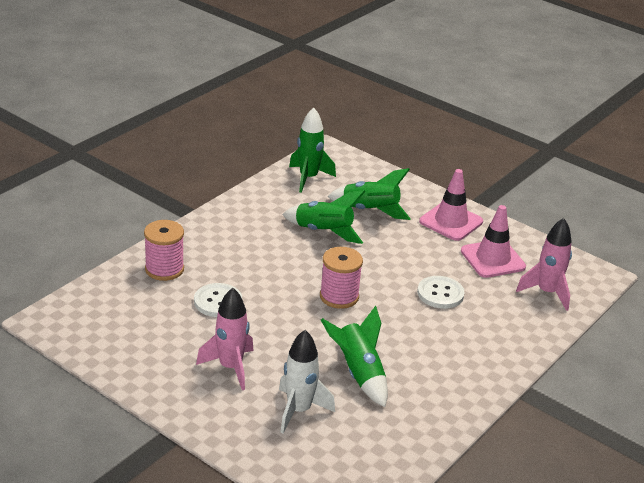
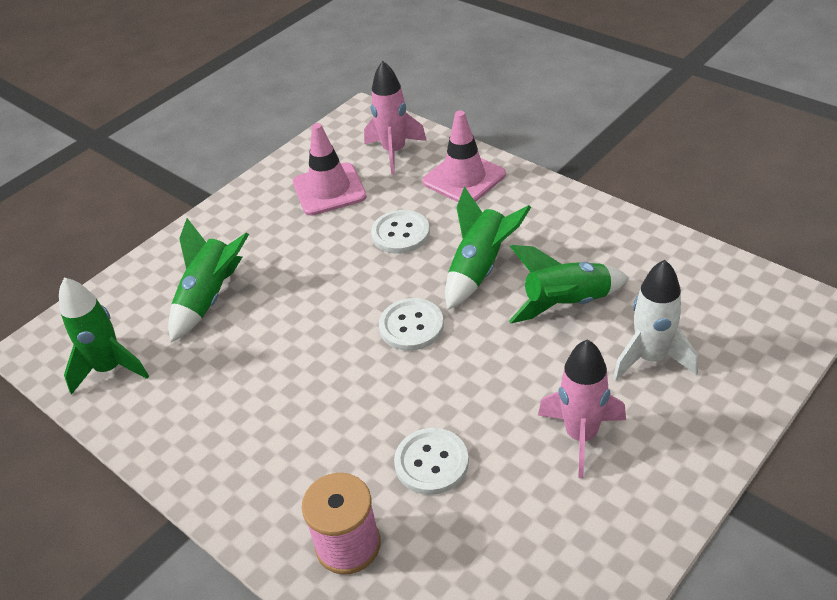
camera: 80 degrees left, 10 degrees up
green rocket [282,190,365,244] -> green rocket moved to [445,187,531,310]
pink spool [320,247,363,309] -> white button [379,298,444,351]
pink traffic cone [419,169,483,241] -> pink traffic cone moved to [422,111,506,202]

